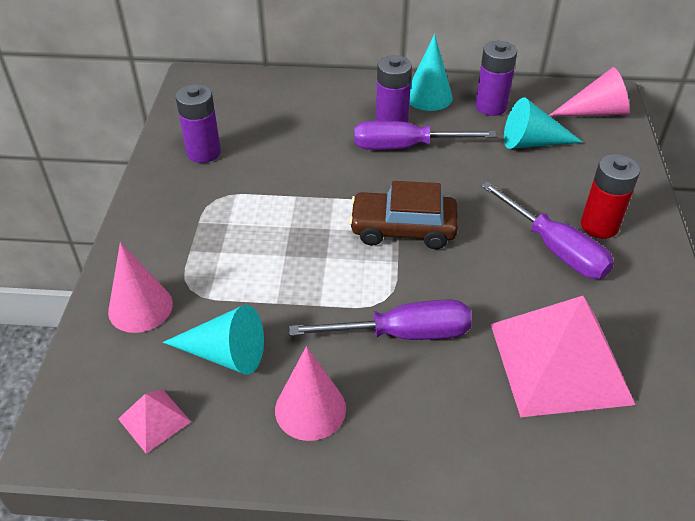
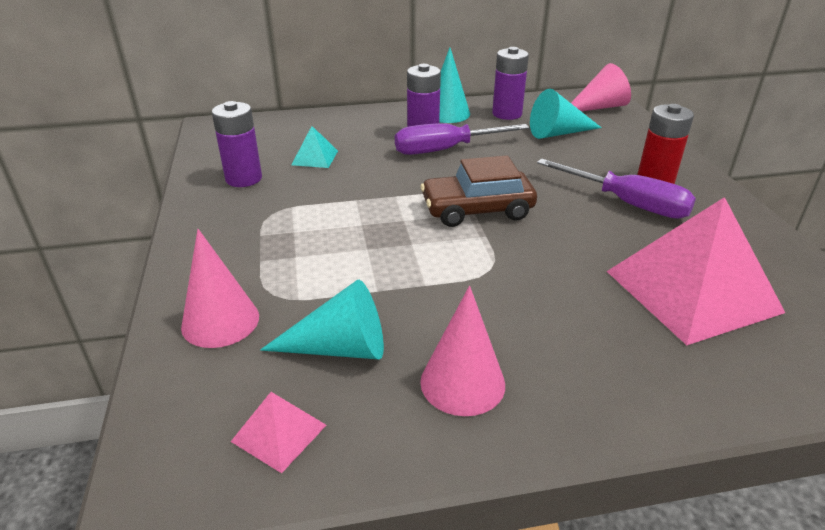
camera: 15 degrees left, 10 degrees down
purple screwdriver [289,300,472,340] -> none
none -> turquoise pyramid [291,126,338,168]

